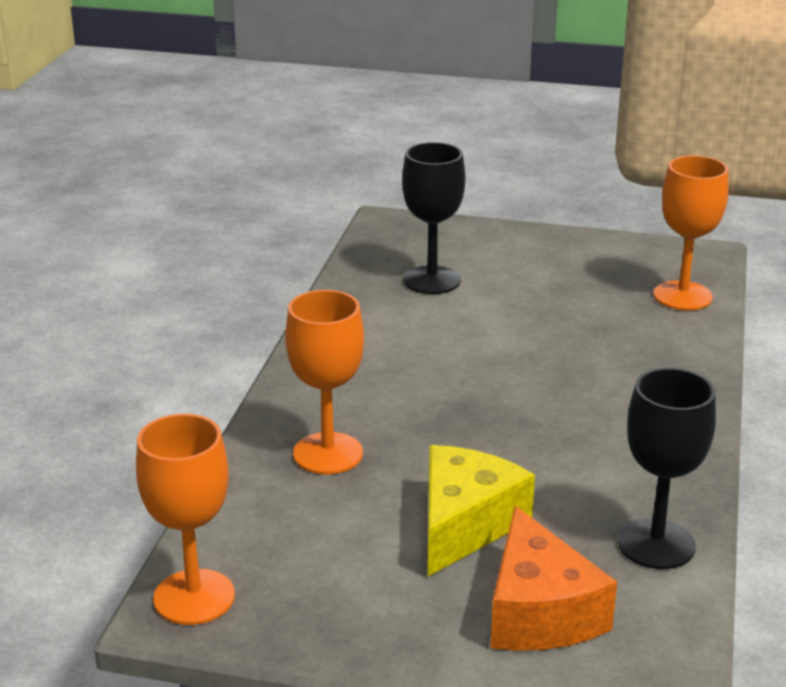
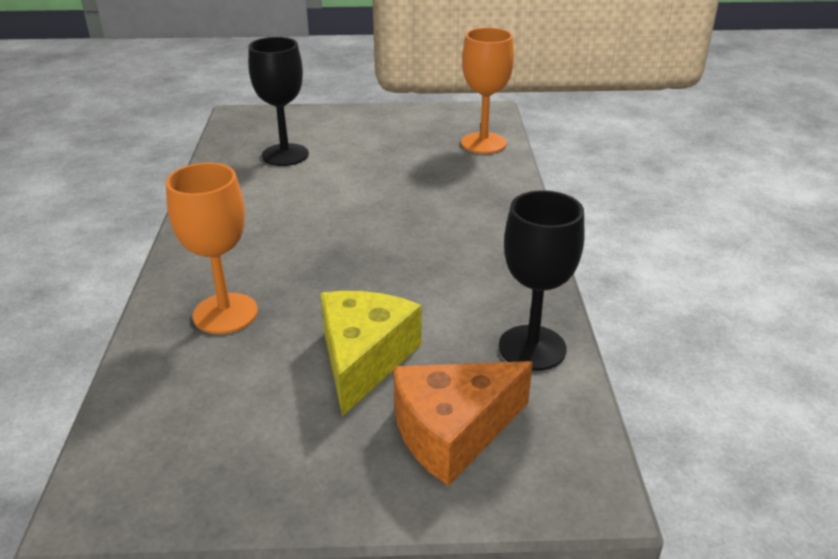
camera: 15 degrees left, 5 degrees up
orange goblet [136,414,235,625] -> none
orange cheese [490,506,617,651] -> orange cheese turned 90 degrees clockwise [393,361,533,486]

